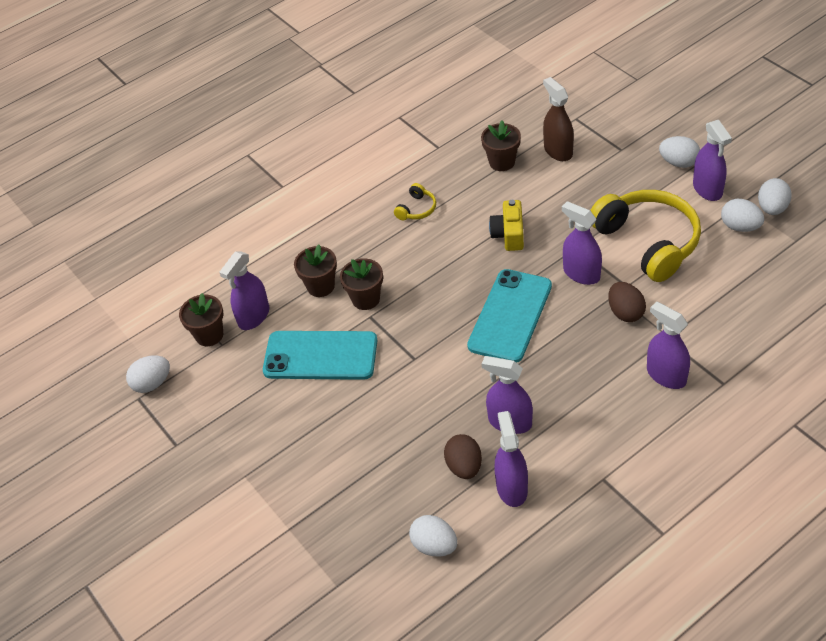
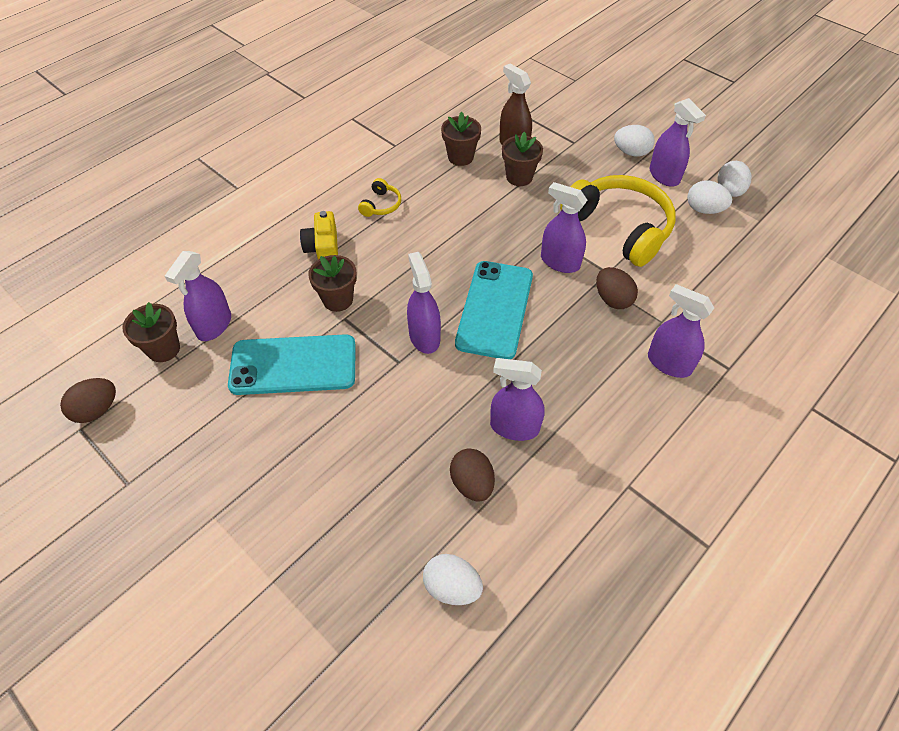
camera: 15 degrees left, 5 degrees up
white egg [126,355,170,393] -> brown egg [60,378,116,423]
brown flower pot [294,245,337,297] -> brown flower pot moved to [502,132,543,186]
yellow camera [489,200,524,251] -> yellow camera moved to [300,211,338,259]
purple spray bottle [494,411,528,507] -> purple spray bottle moved to [407,252,441,354]

